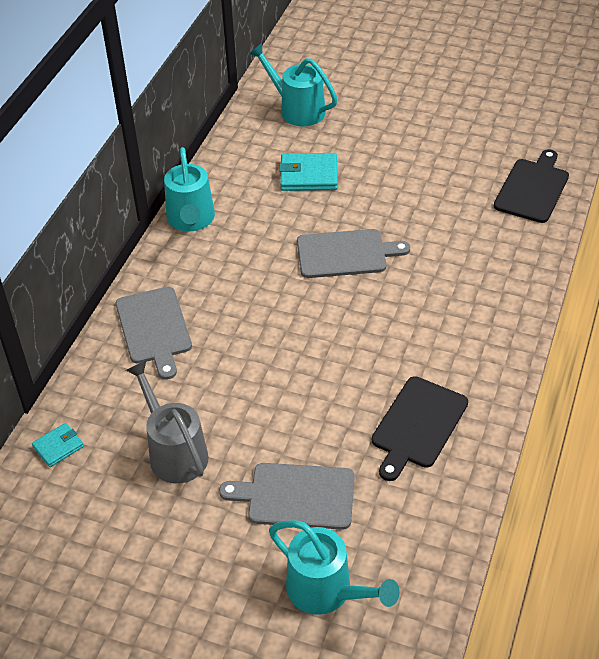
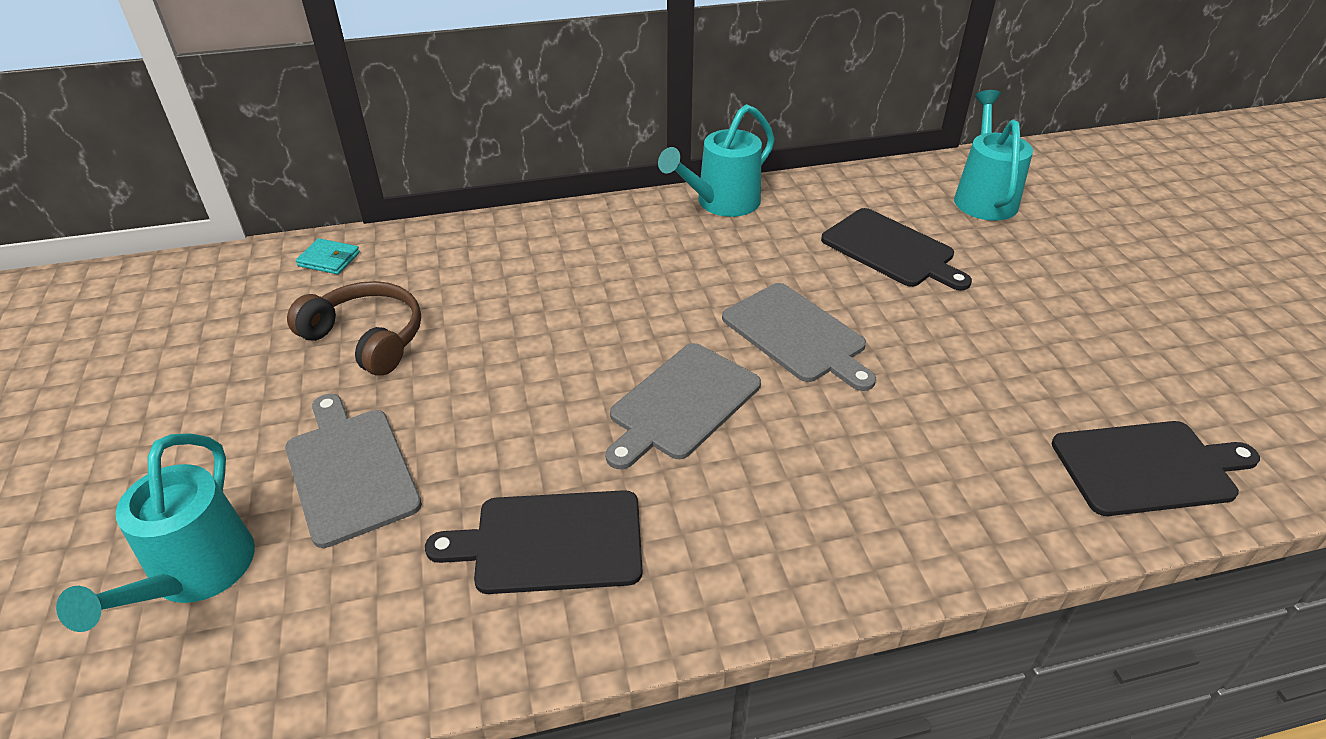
camera: 55 degrees right, 5 degrees down
grey cutting board [116,287,192,380] -> grey cutting board moved to [605,343,761,469]
grey watering can [126,361,209,483] -> brown headphones [287,281,421,376]
turquoise wallet [279,153,338,191] -> black cutting board [821,208,972,290]

